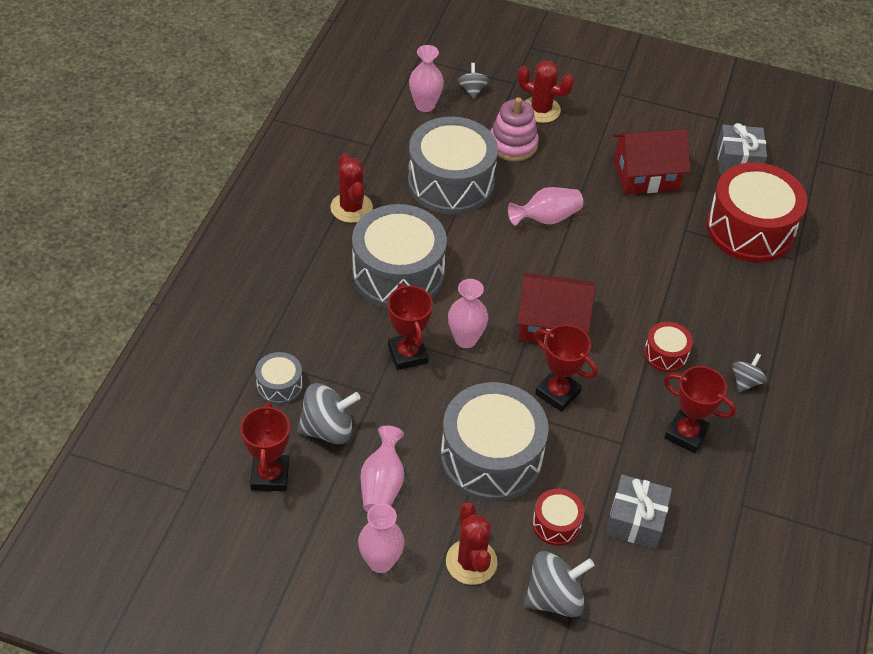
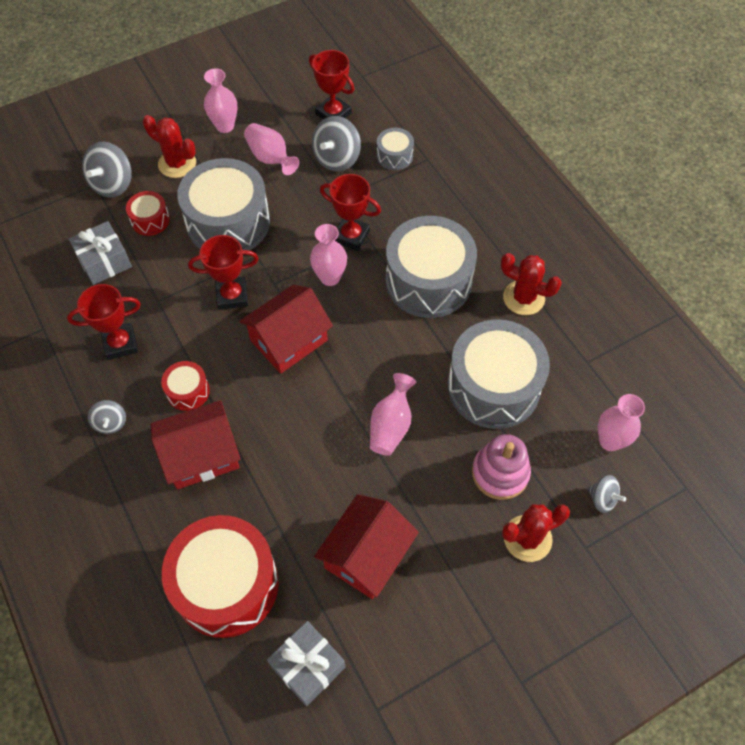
camera: 135 degrees right, 10 degrees up
none -> red house [151,400,241,489]

